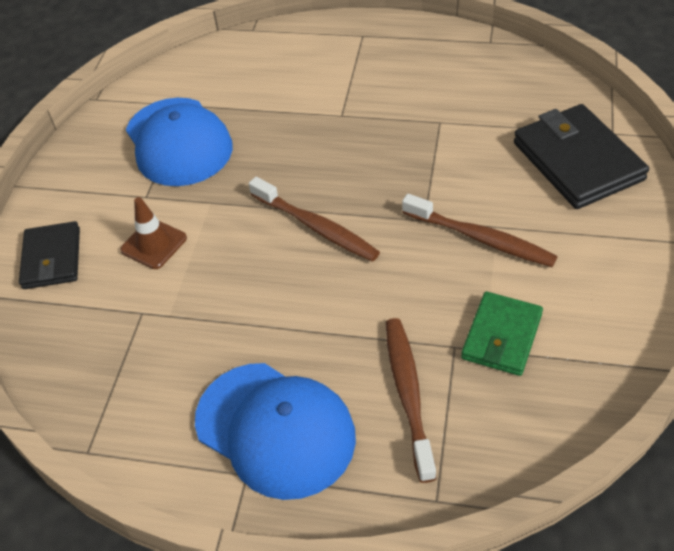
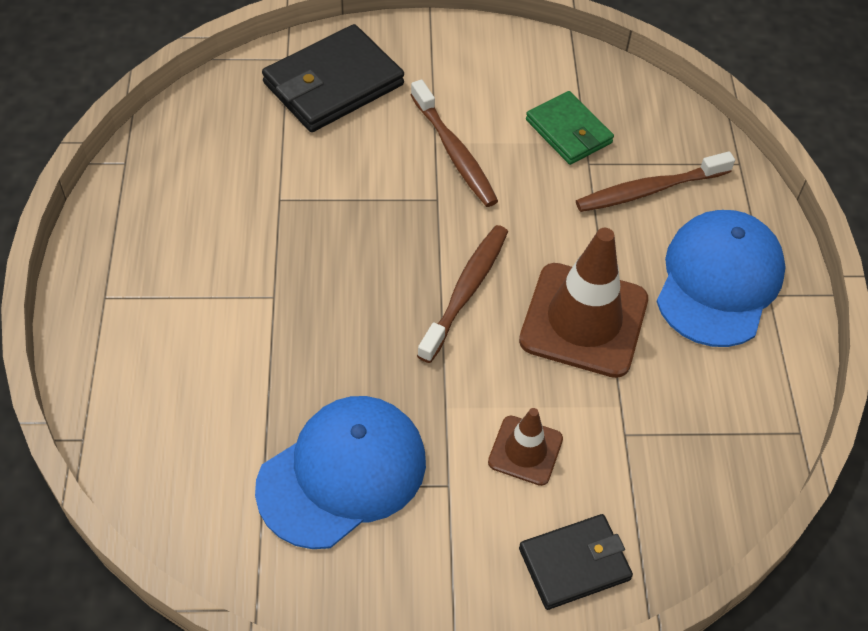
camera: 110 degrees left, 5 degrees up
brown toothbrush [402,194,557,267] -> brown toothbrush turned 135 degrees clockwise [411,79,498,207]
green wallet [461,292,543,376] -> green wallet turned 45 degrees clockwise [526,91,614,165]
none -> brown traffic cone [519,228,648,378]

